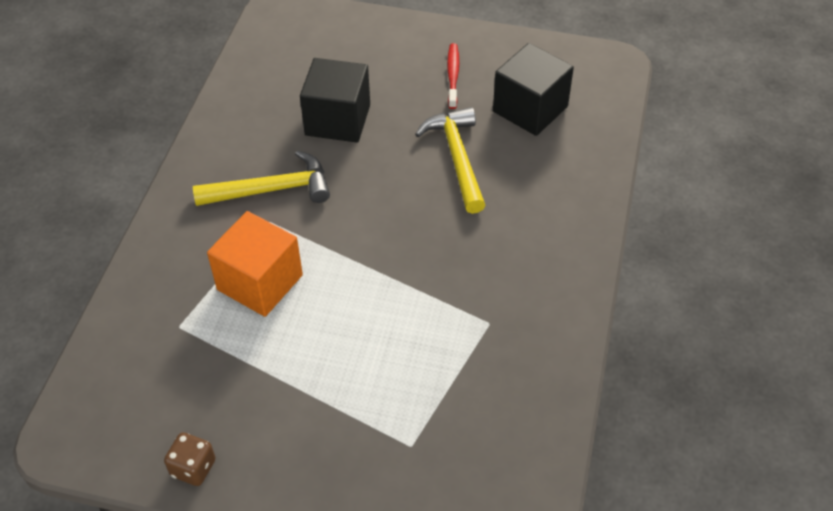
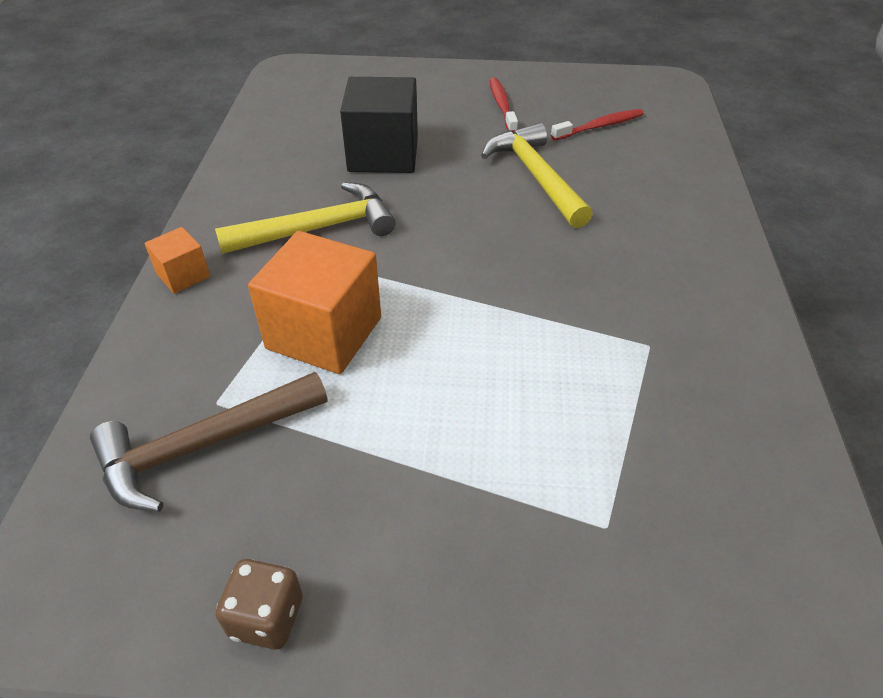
camera: 10 degrees left, 5 degrees down
black cube [493,43,574,136] -> red toothbrush [551,109,644,141]
none -> brown hammer [90,372,327,512]
none -> orange cube [144,227,210,294]

